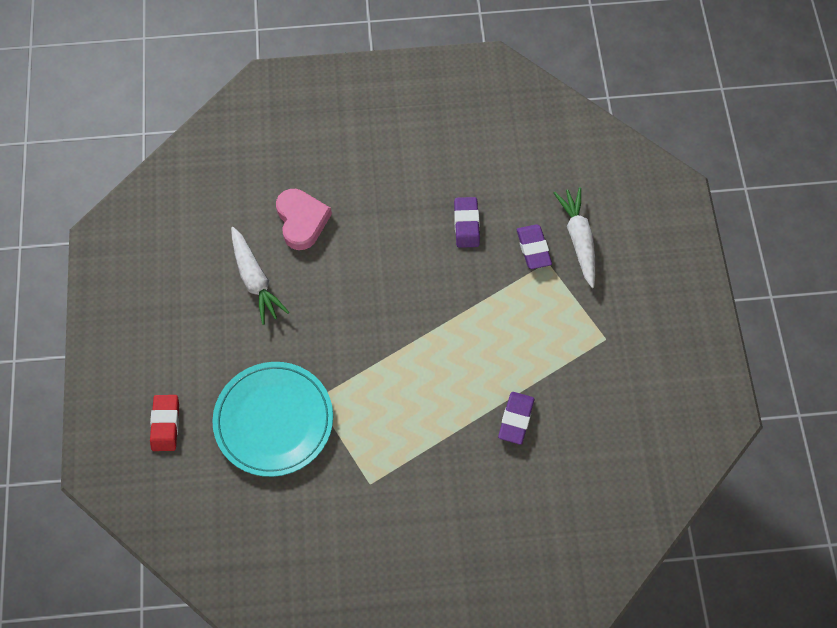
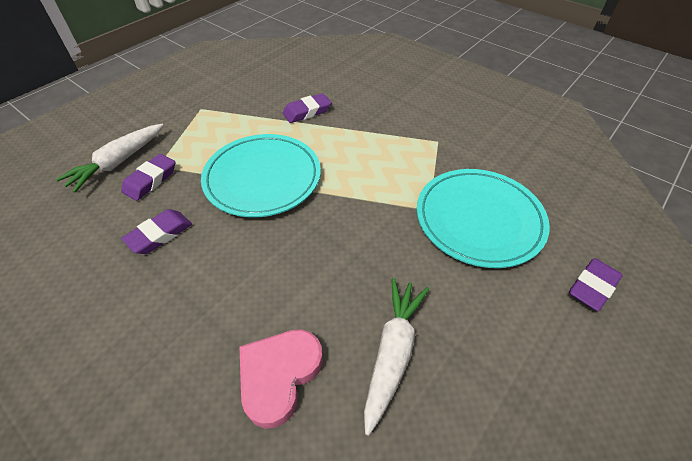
camera: 135 degrees left, 15 degrees down
red eraser [150,395,179,451] -> purple eraser [569,258,623,311]
none -> turquoise plate [201,134,321,217]

